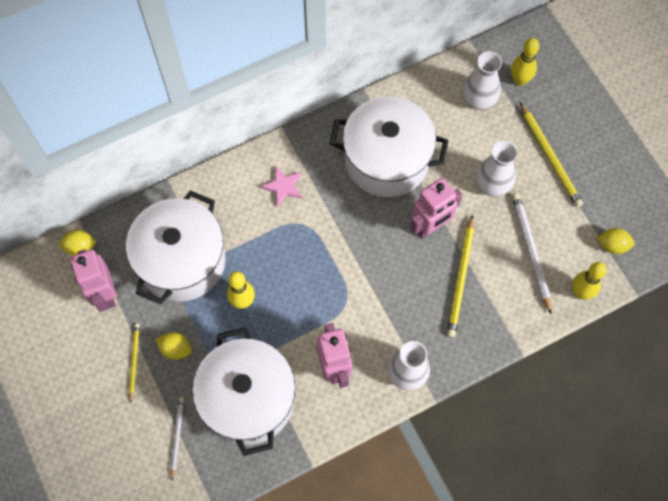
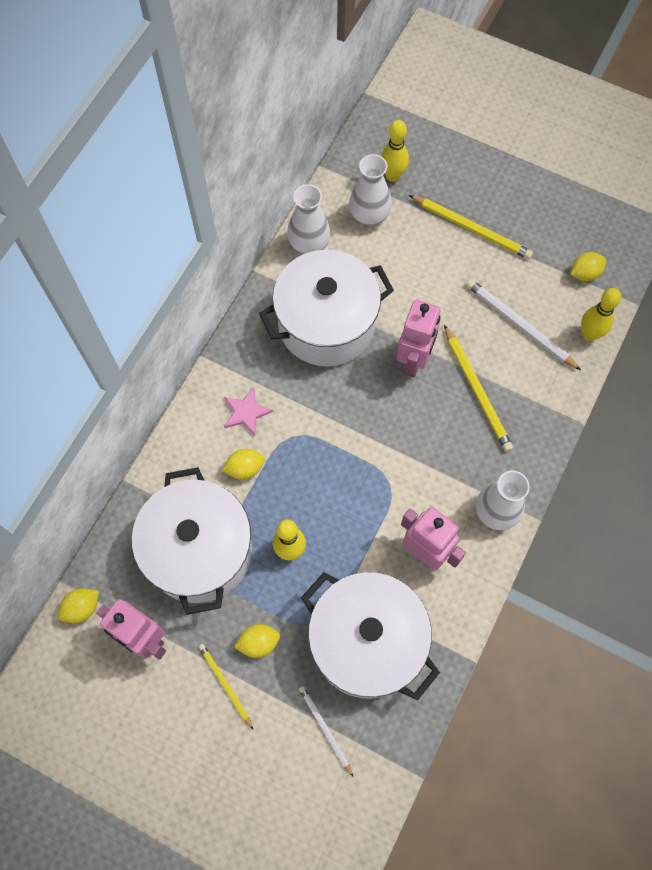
camera: 35 degrees left, 0 degrees up
white vase [476,141,518,197] -> white vase moved to [287,184,330,254]
none -> yellow lemon [222,449,265,480]

